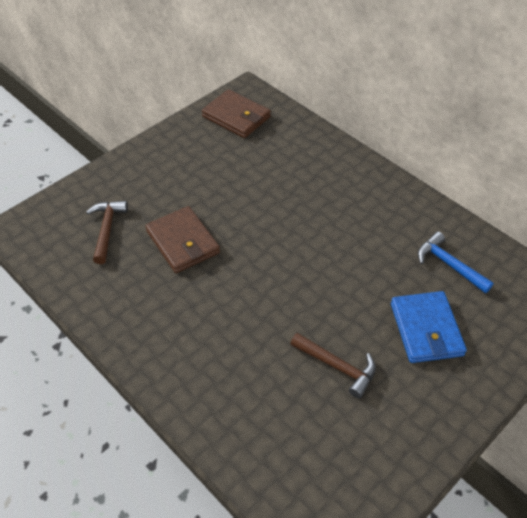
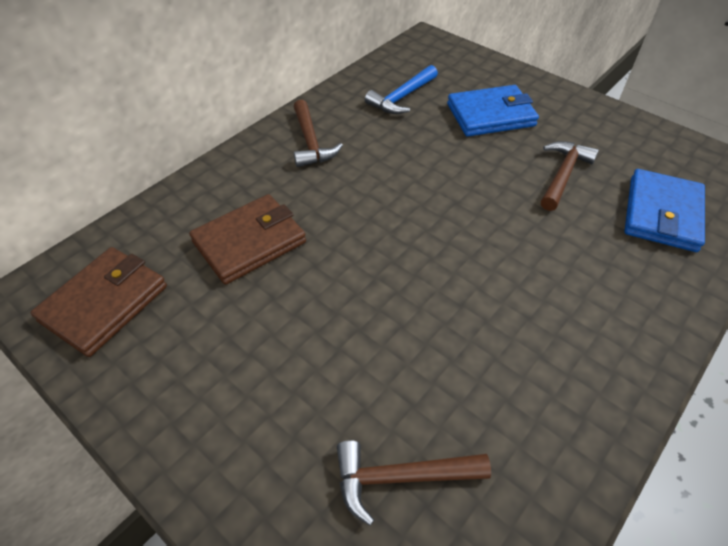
camera: 95 degrees left, 0 degrees up
brown wallet [146,206,220,273] -> brown wallet moved to [189,194,306,285]
none -> brown hammer [294,100,343,167]
none -> blue wallet [624,169,705,252]

